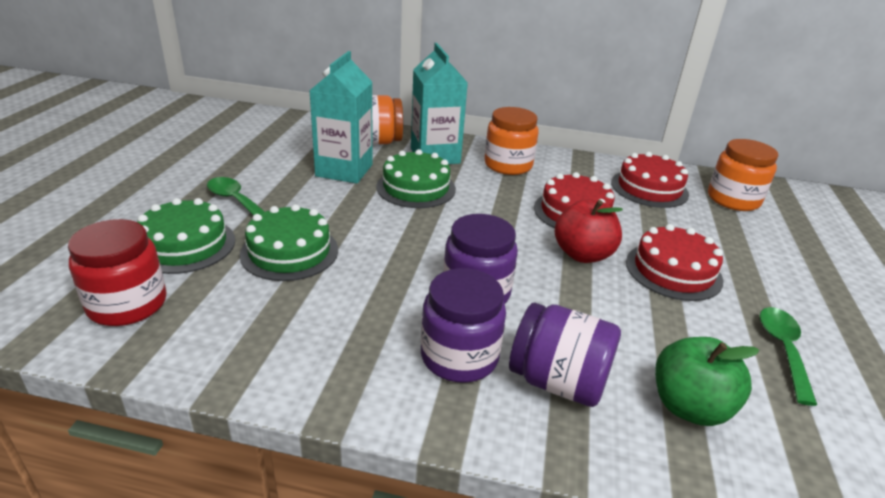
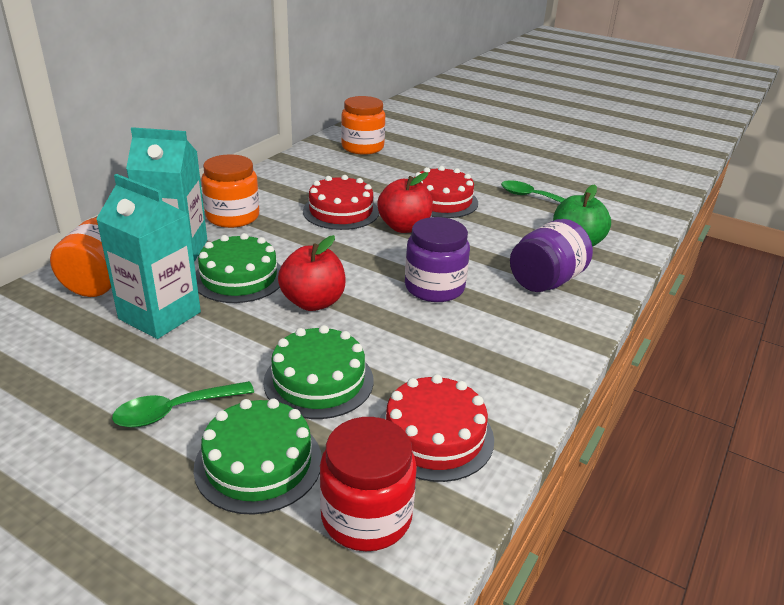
camera: 70 degrees left, 0 degrees up
purple jar [421,268,506,382] -> none
red cake [611,152,689,208] -> red cake moved to [380,374,494,482]
none -> red apple [278,235,346,311]

